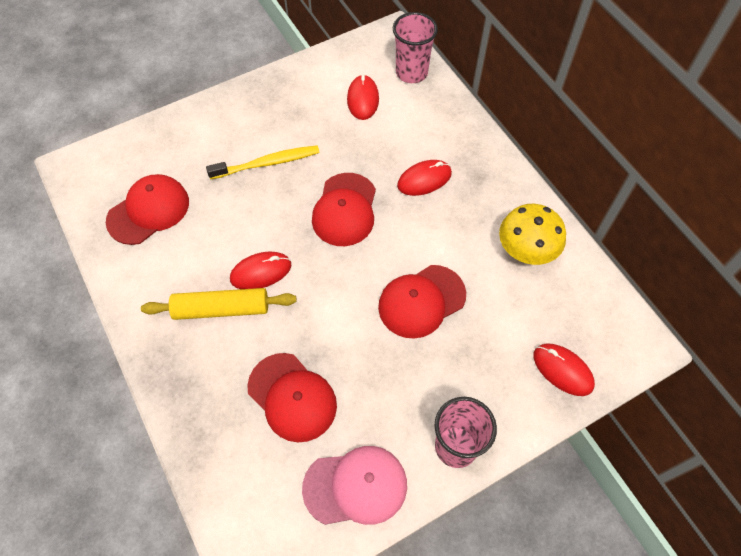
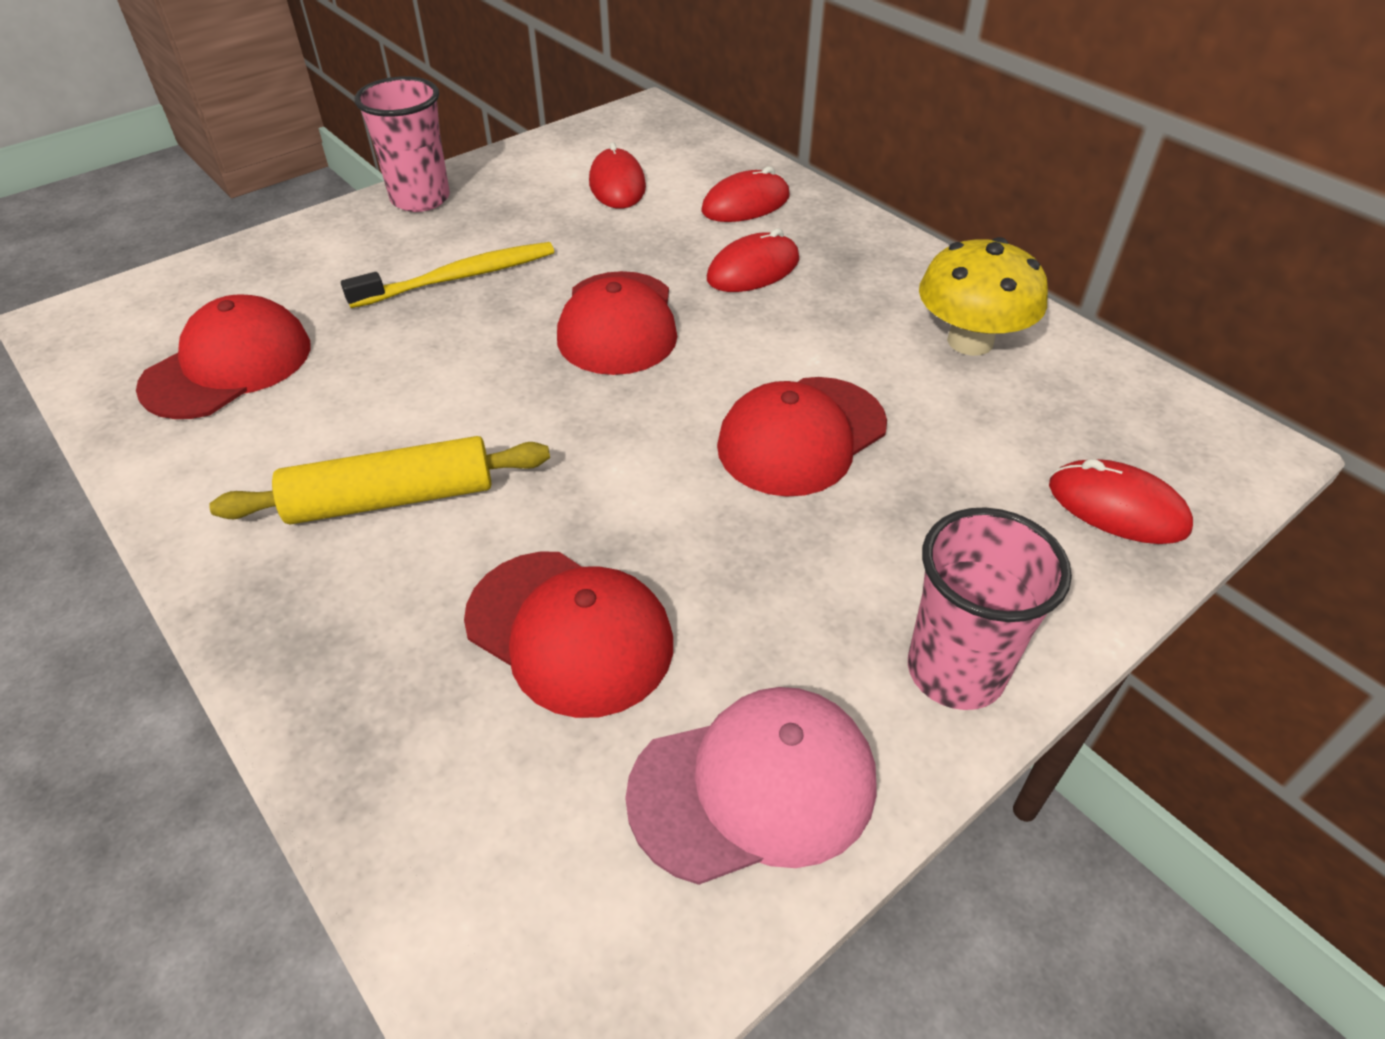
camera: 10 degrees left, 15 degrees down
red mouse [230,251,291,289] -> red mouse moved to [701,166,789,222]
pink cup [393,12,438,83] -> pink cup moved to [355,76,450,212]

